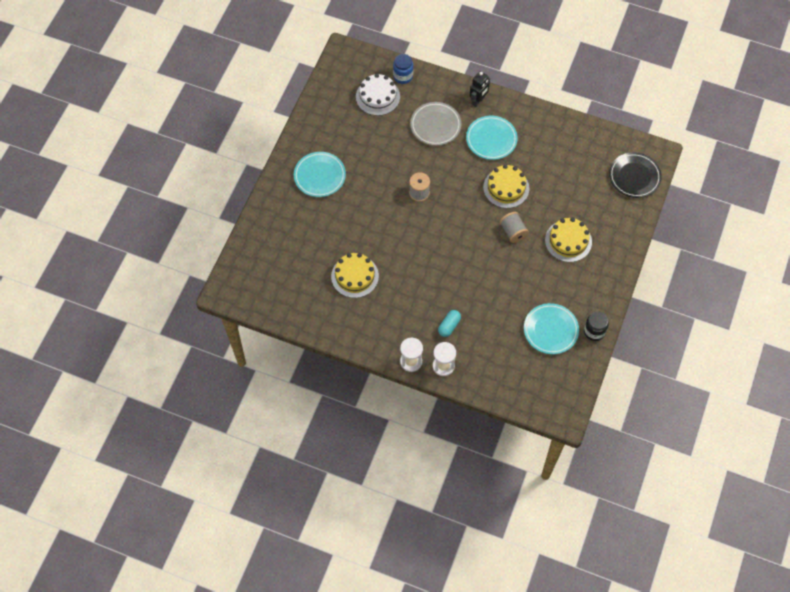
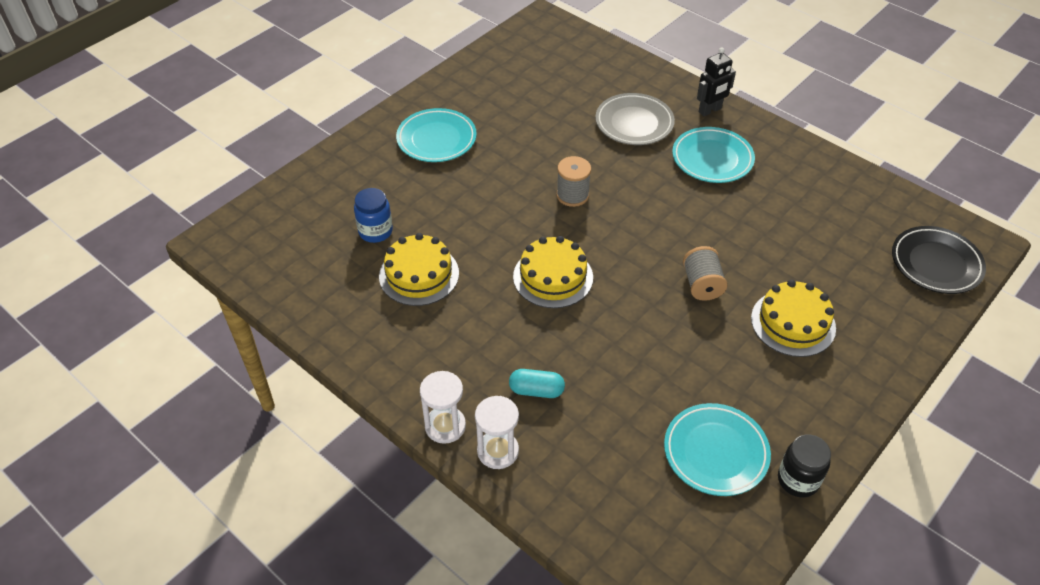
camera: 20 degrees right, 15 degrees down
white cake [356,73,400,116] -> none
blue jar [393,54,413,84] -> blue jar moved to [354,188,393,243]
turquoise capsule [438,310,461,337] -> turquoise capsule turned 45 degrees clockwise [509,369,565,398]
yellow cake [483,164,529,208] -> yellow cake moved to [513,236,593,308]

